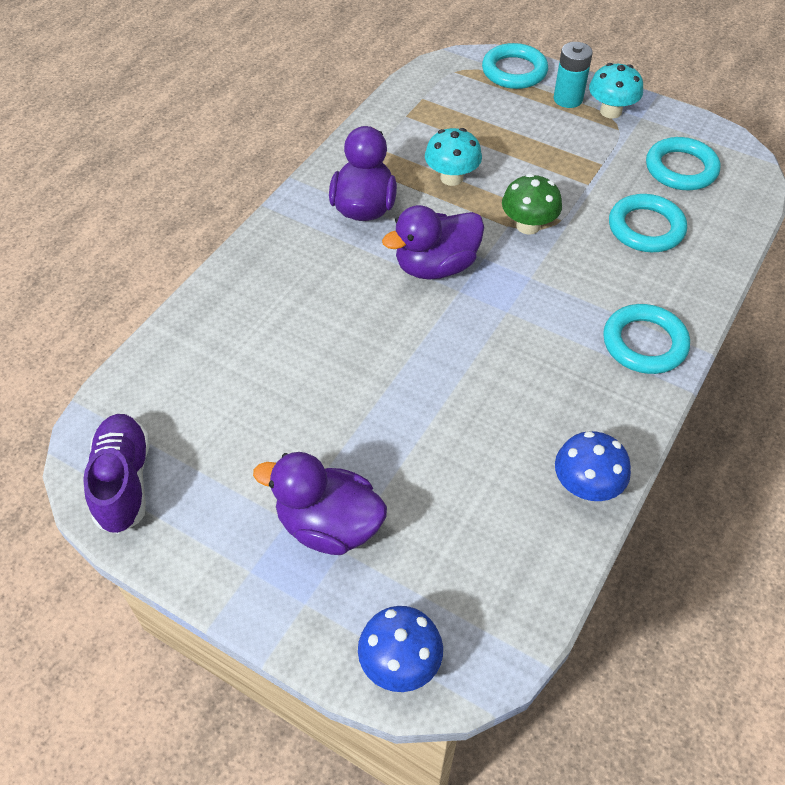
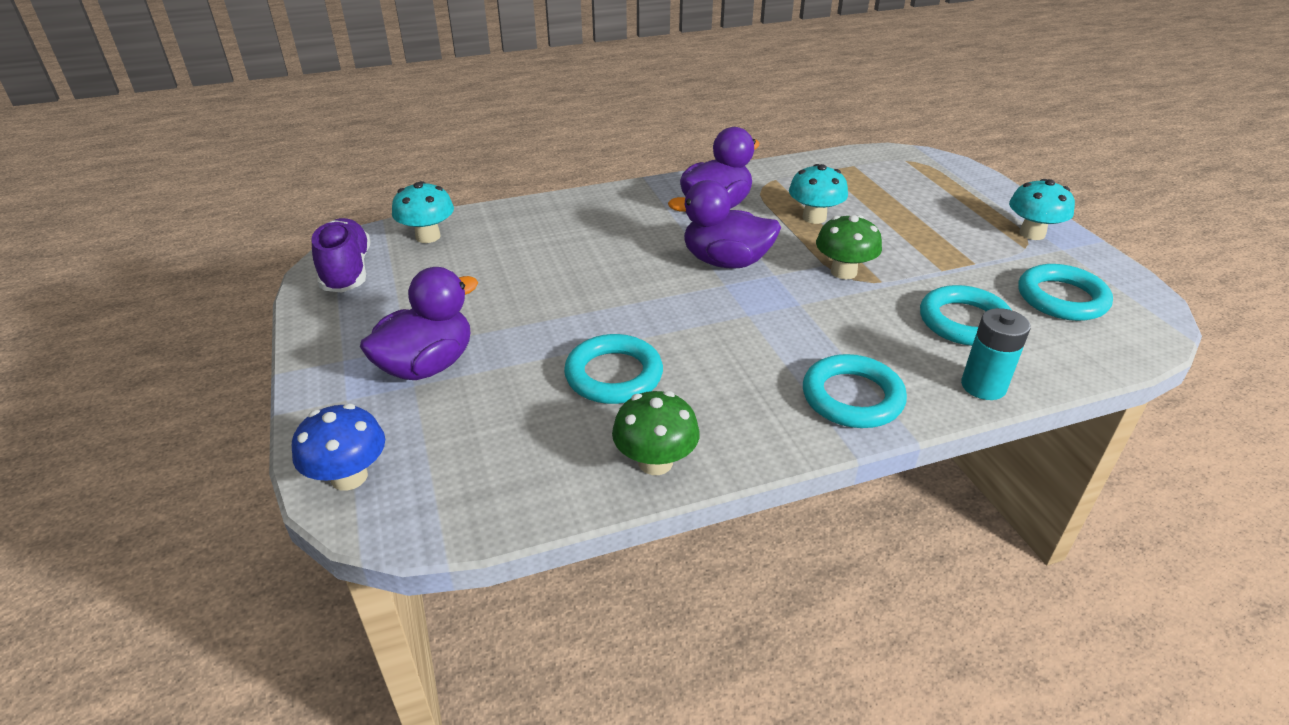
camera: 40 degrees right, 15 degrees down
purple shoe [83,414,149,534] -> purple shoe turned 45 degrees counterclockwise [311,218,370,292]
purple duck [253,452,387,555] -> purple duck turned 75 degrees clockwise [360,267,478,380]
turquoise ring [482,43,548,89] -> turquoise ring moved to [564,334,663,404]
turquoise battery [554,42,593,108] -> turquoise battery moved to [961,308,1031,400]
blue mushroom [555,431,631,501] -> green mushroom [612,391,700,475]
none -> turquoise mushroom [392,181,454,243]

